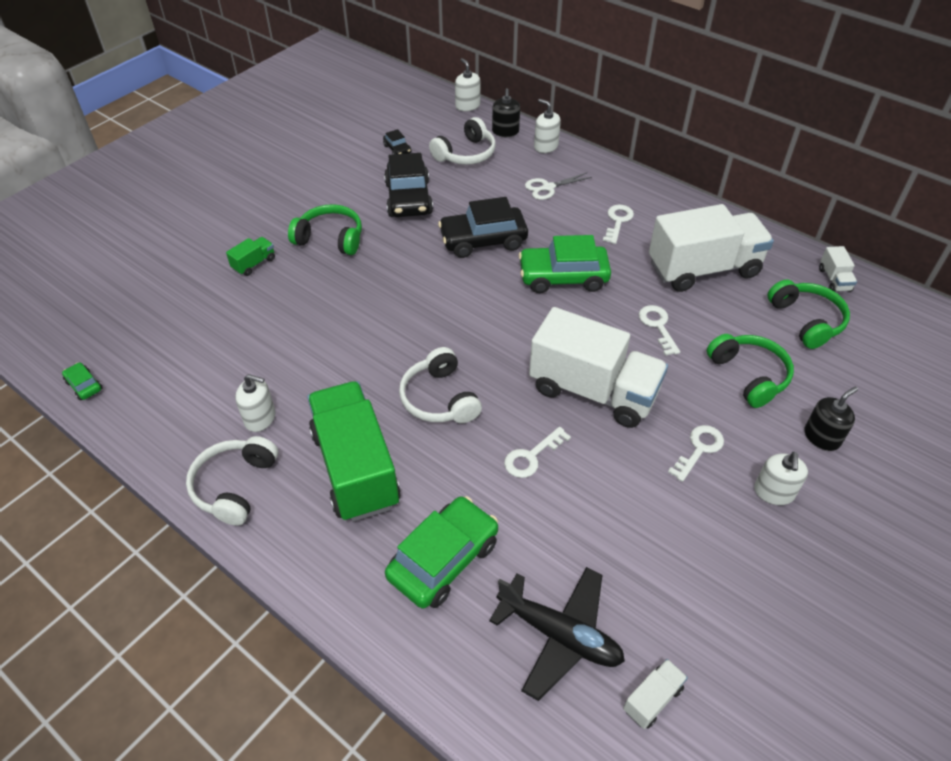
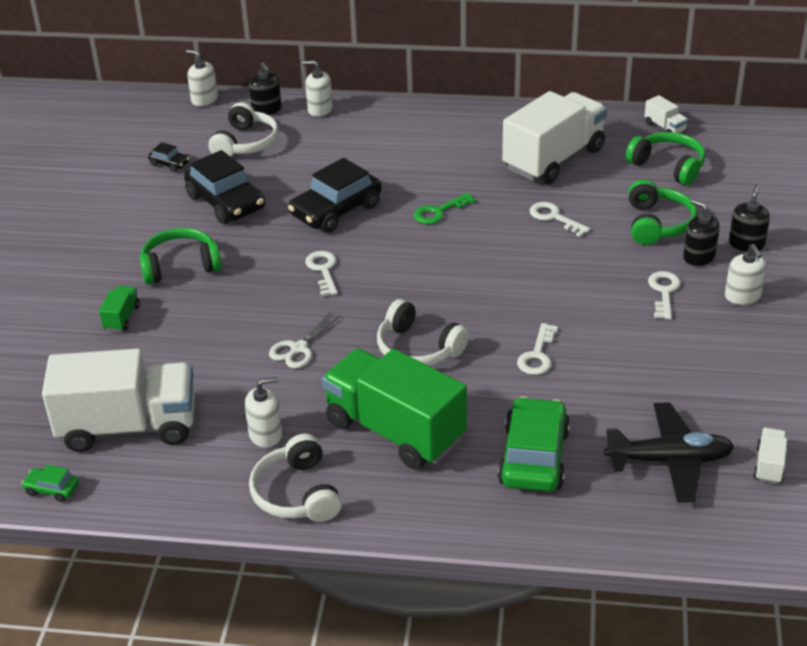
camera: 30 degrees left, 10 degrees down
green car [519,235,611,293] -> green key [414,193,476,224]
white scissors [525,173,592,200] -> white scissors moved to [269,312,341,369]
white truck [529,307,668,428] -> white truck moved to [42,348,195,452]
white key [603,204,634,244] -> white key moved to [305,251,338,297]
green headphones [707,334,794,408] -> green headphones turned 60 degrees clockwise [628,179,697,245]
none -> black soap dispenser [683,199,720,266]

